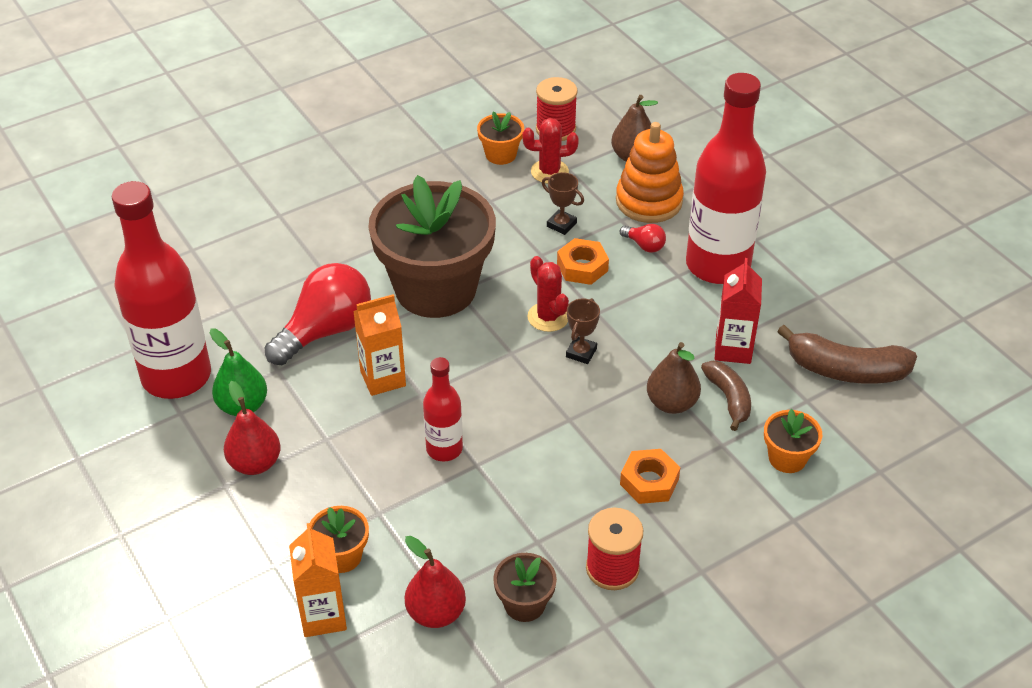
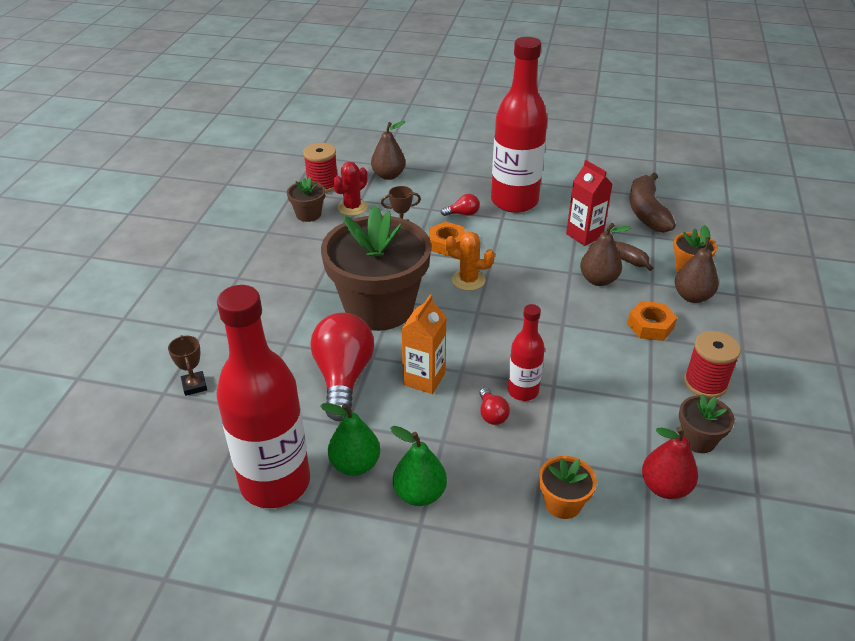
camera: 45 degrees left, 5 degrees down
red pear [224,381,281,475] -> green pear [390,426,447,506]
orange carton [289,523,347,637] -> none
orange flower pot [477,112,524,165] -> brown flower pot [287,177,325,222]
red cactus [528,256,569,332] -> orange cactus [445,232,495,291]
brown trophy [566,298,600,364] -> brown trophy moved to [168,335,207,396]
orange stacking toy [616,122,684,223] -> none
brown banana [777,325,917,384] -> brown banana turned 120 degrees clockwise [629,173,676,233]
none -> red light bulb [479,387,510,425]
none -> brown pear [675,225,719,303]

